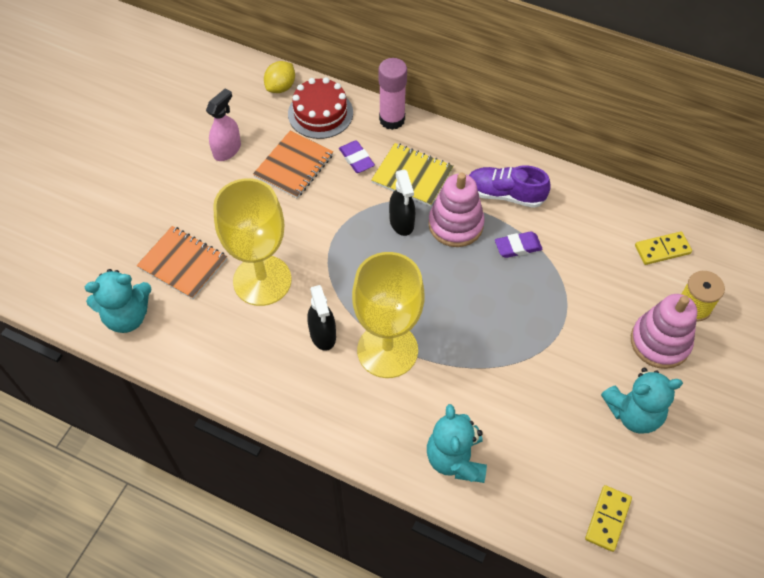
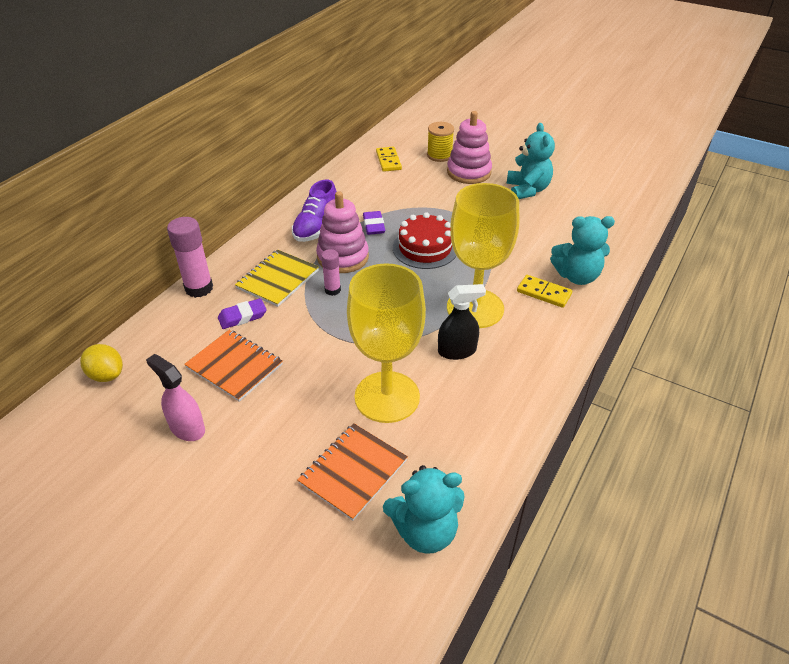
camera: 85 degrees left, 15 degrees down
turquoise teddy bear [85,269,152,333] -> turquoise teddy bear turned 90 degrees clockwise [383,465,464,554]
red cake [288,77,353,139] -> red cake moved to [393,212,456,269]
black spray bottle [389,169,415,236] -> pink glue stick [321,249,341,296]
yellow domino [585,485,632,552] -> yellow domino moved to [517,275,572,308]

